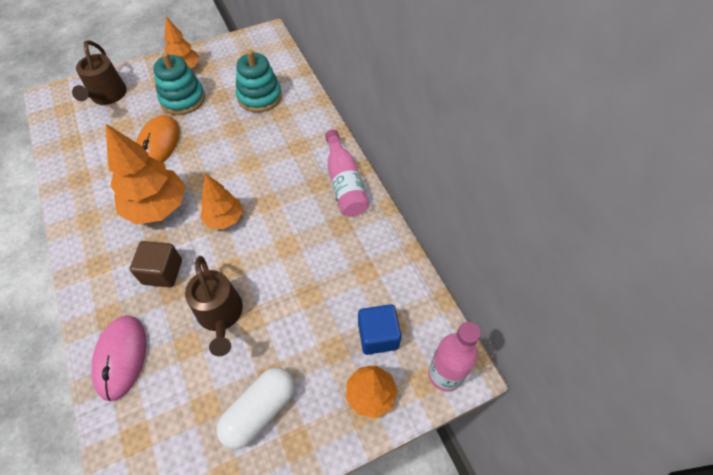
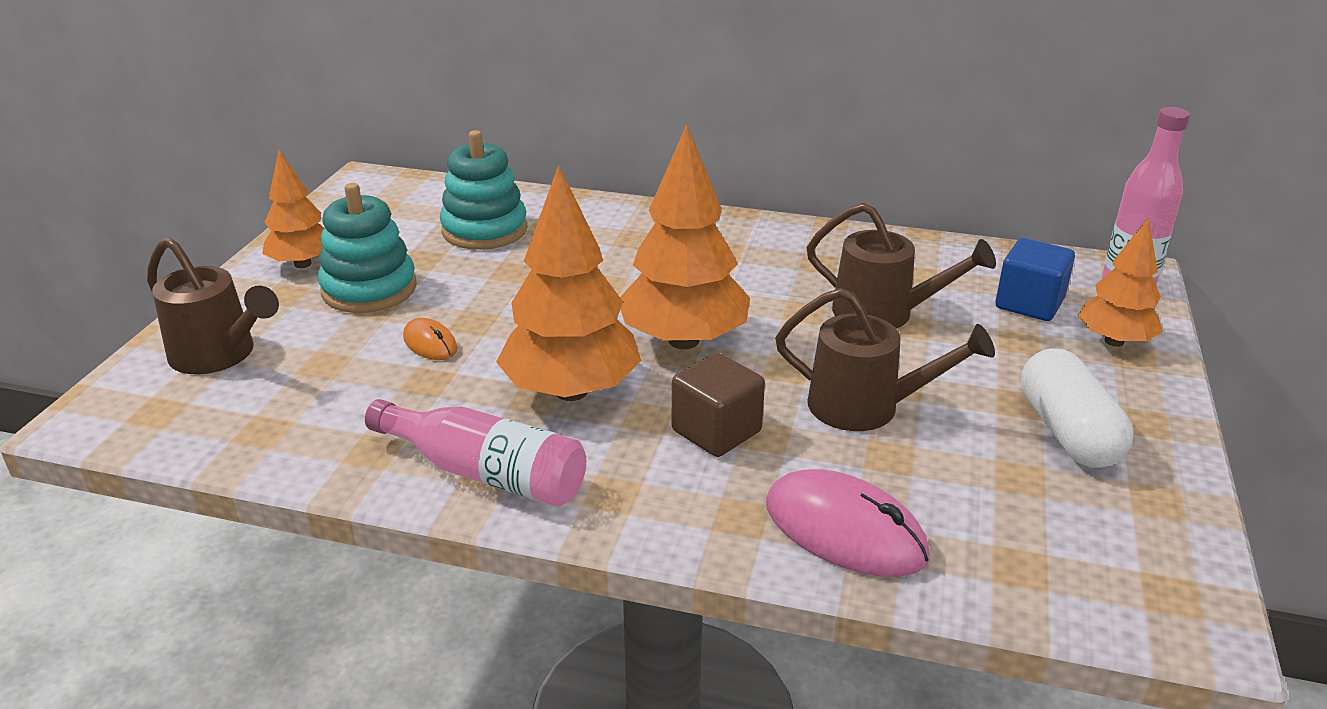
camera: 50 degrees left, 25 degrees down
orange mouse [136,115,180,163] -> orange mouse [403,318,458,360], size x0.53
orange tree [200,174,243,229] -> orange tree [620,125,750,349], size x1.65
pink bottle [325,130,369,217] -> pink bottle moved to [365,399,586,507]
none -> brown watering can [806,203,996,328]

